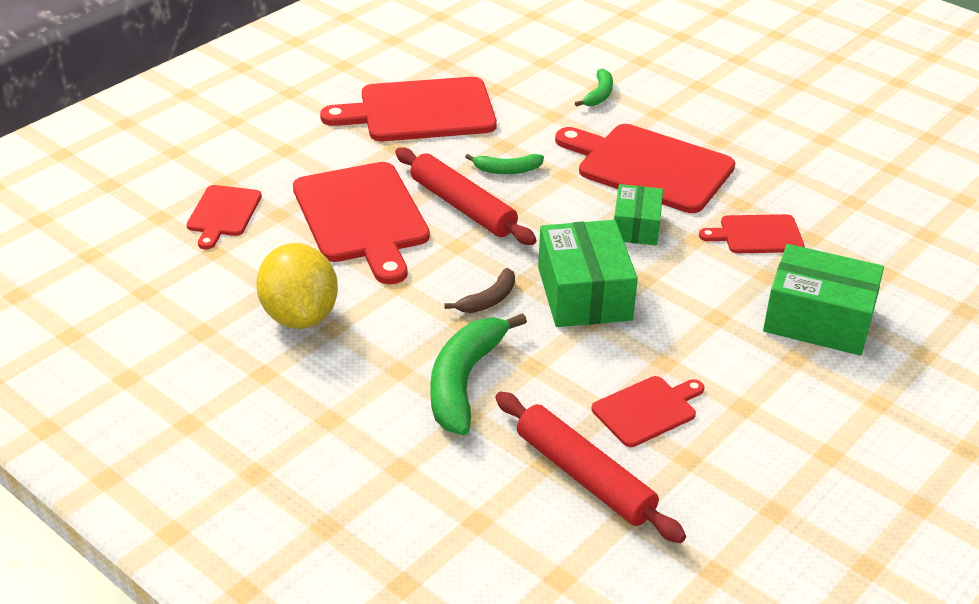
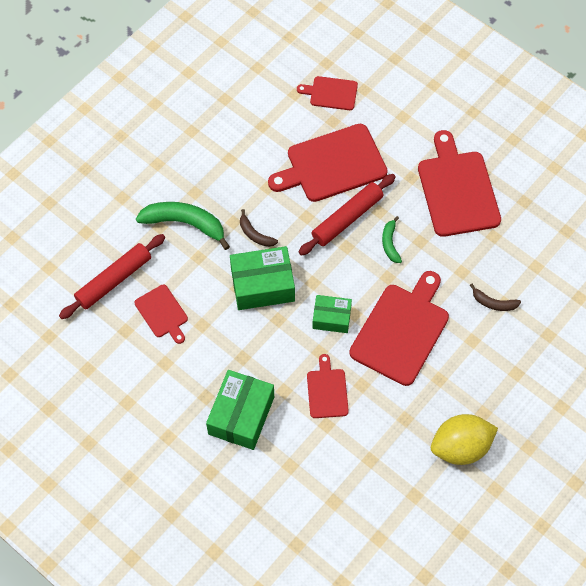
camera: 90 degrees right, 25 degrees up
yellow lemon [256,243,338,329] -> yellow lemon moved to [431,414,498,465]
green banana [575,69,613,106] -> brown banana [470,284,521,311]

